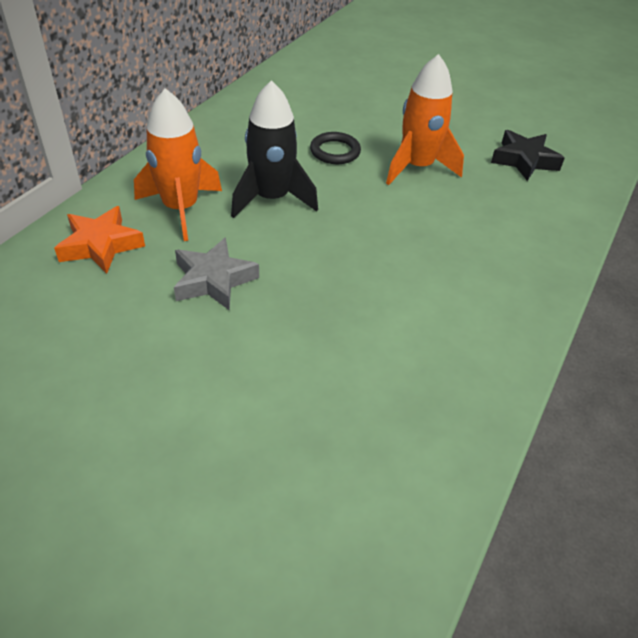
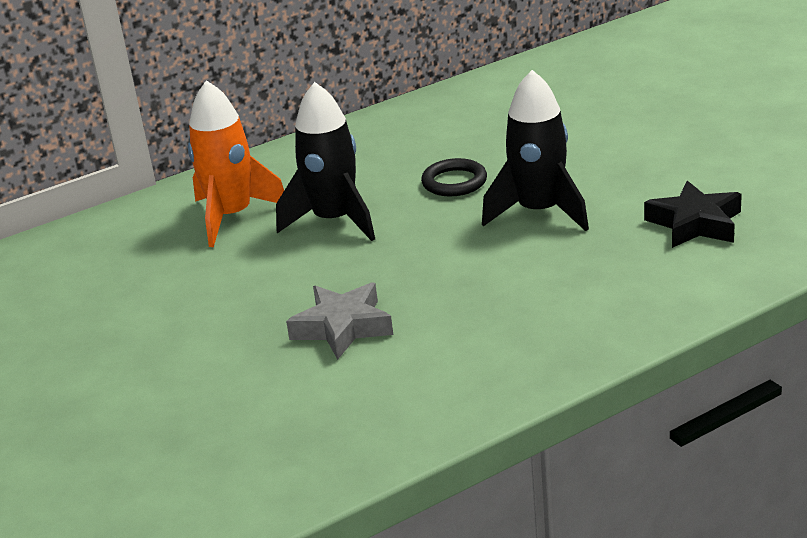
camera: 35 degrees right, 15 degrees down
orange star [54,206,145,274] -> none
grey star [174,237,259,310] -> grey star moved to [286,282,393,360]
orange rocket [386,54,464,185] -> black rocket [482,70,589,231]

